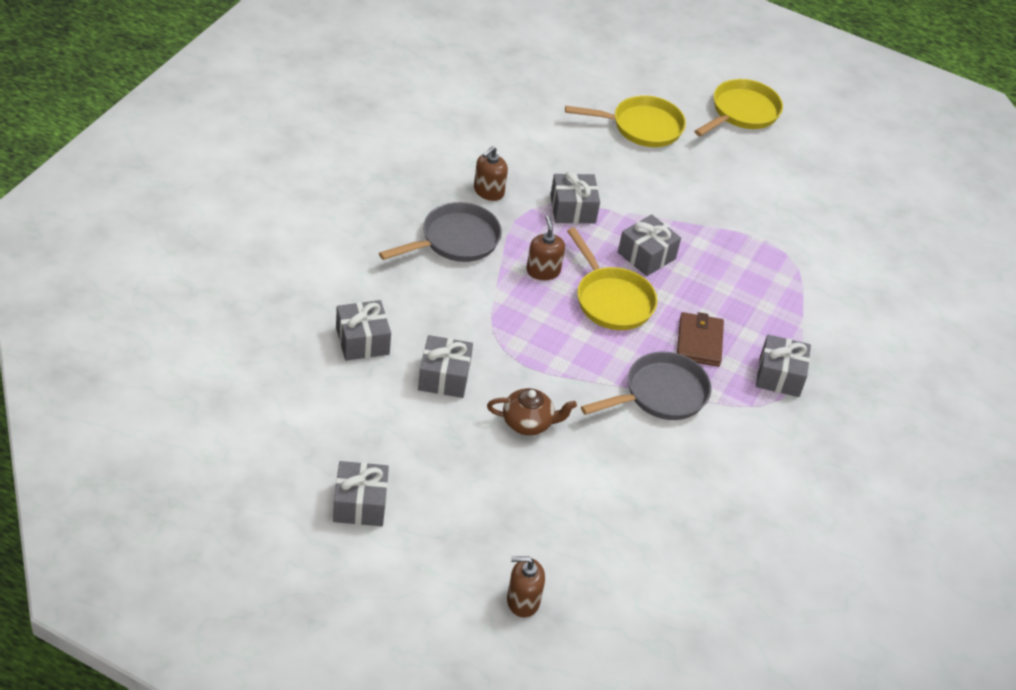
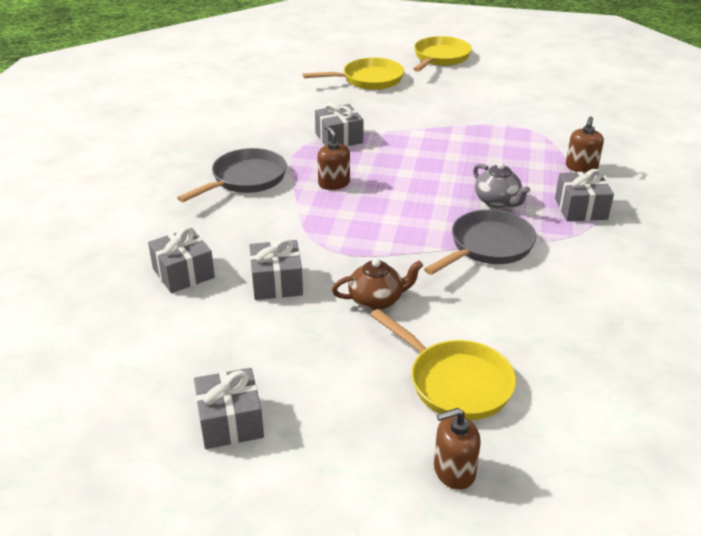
camera: 10 degrees left, 10 degrees down
brown soap dispenser [474,146,508,201] -> brown soap dispenser moved to [566,116,604,172]
yellow pan [567,228,657,330] -> yellow pan moved to [371,309,516,420]
grey gift [618,214,681,276] -> none
brown wallet [677,312,724,366] -> grey teapot [473,162,530,208]

